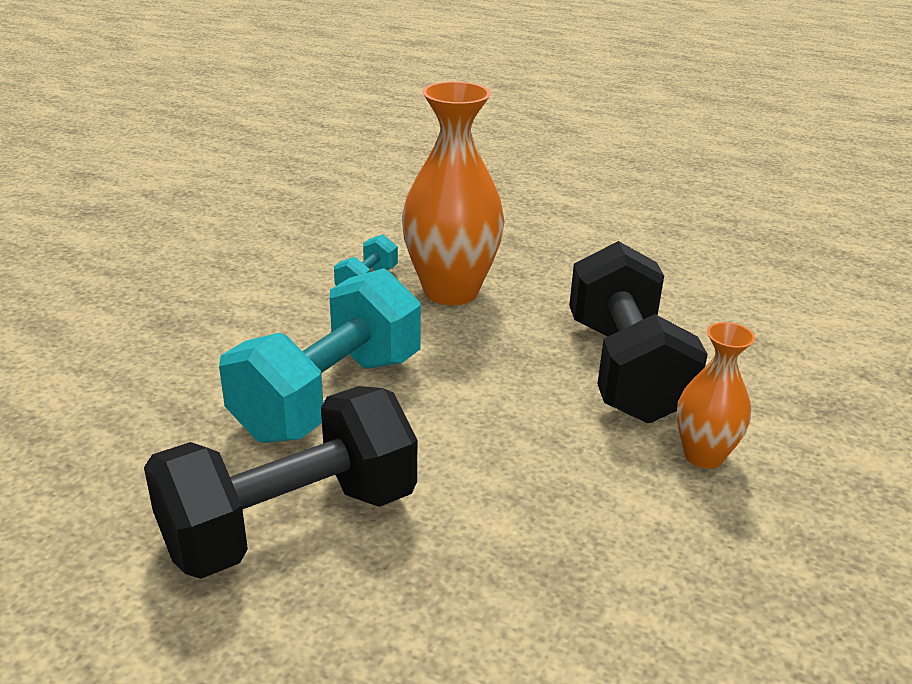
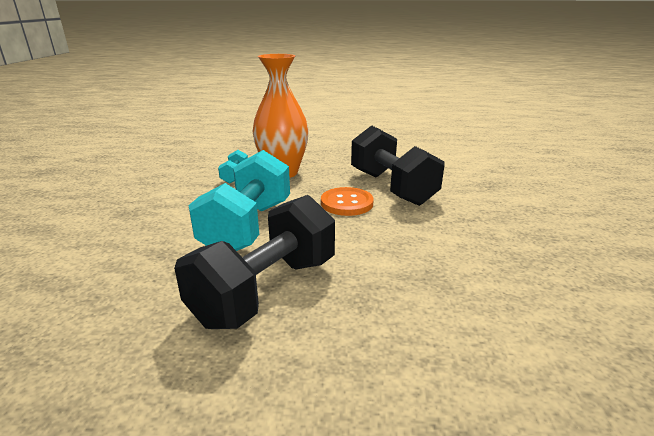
camera: 20 degrees left, 5 degrees down
orange vase [676,322,755,469] -> none
none -> orange button [321,187,374,216]

